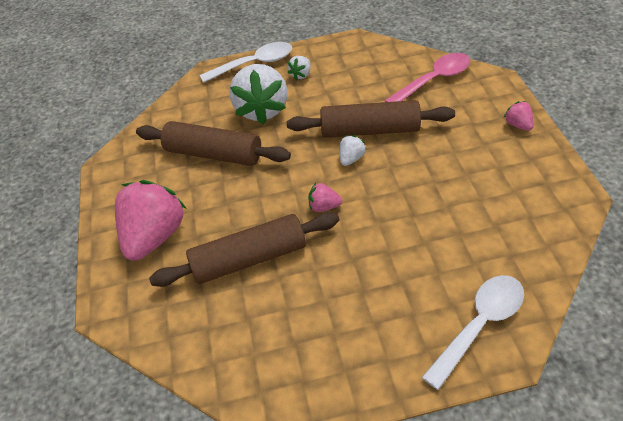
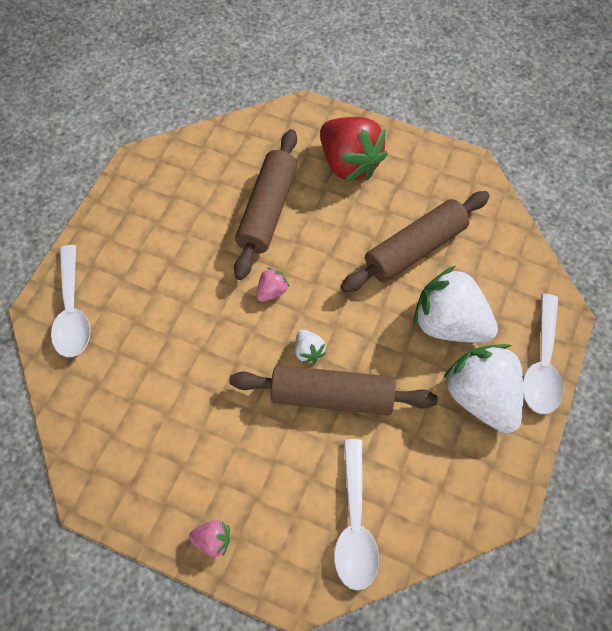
camera: 120 degrees right, 15 degrees up
pink strawberry [115,180,187,261] -> red strawberry [320,117,388,182]
brown rolling pin [287,100,455,138] -> brown rolling pin turned 60 degrees clockwise [229,365,438,415]
white strawberry [288,56,311,80] -> white strawberry [443,344,523,433], size x2.29
pink spoon [385,53,471,102] -> white spoon [334,439,379,591]

